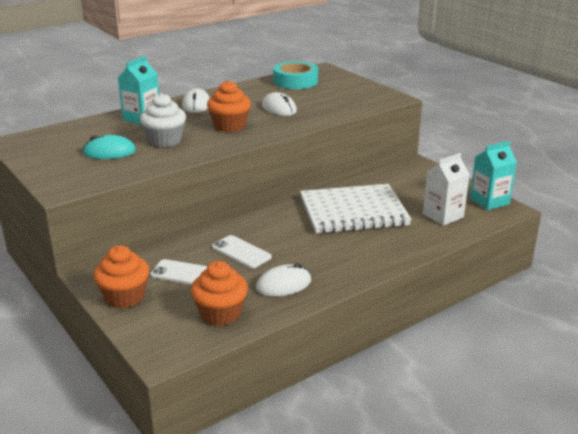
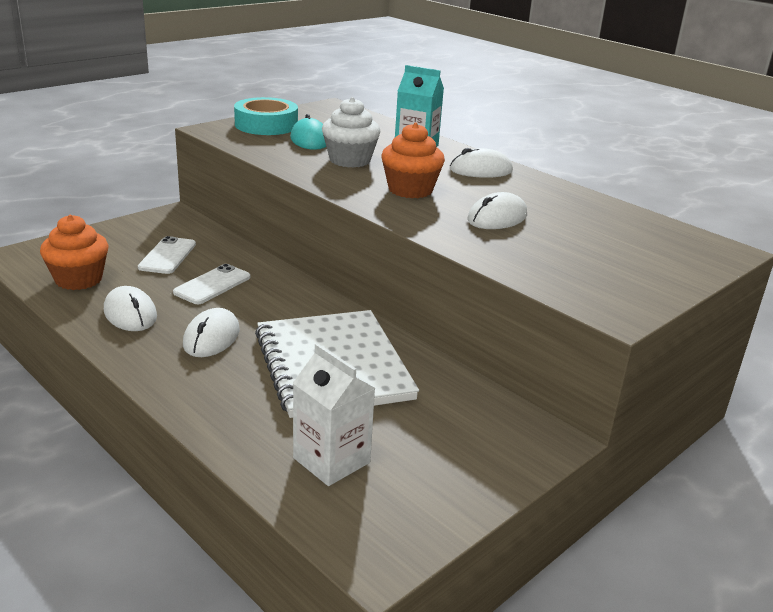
camera: 80 degrees right, 0 degrees up
orange cupcake [94,245,150,308] -> none
turquoise tape [273,61,318,89] -> turquoise tape moved to [234,97,298,135]
turquoise carton [470,141,517,210] -> none
none -> white mouse [183,308,240,357]

